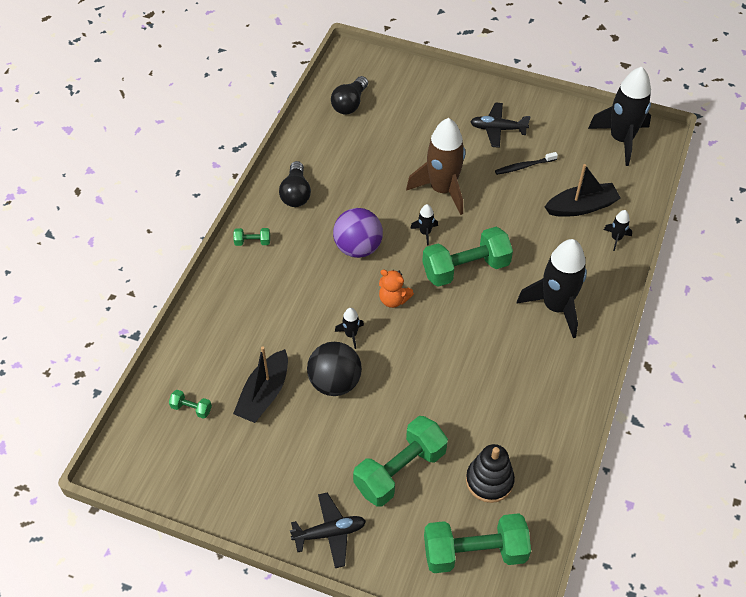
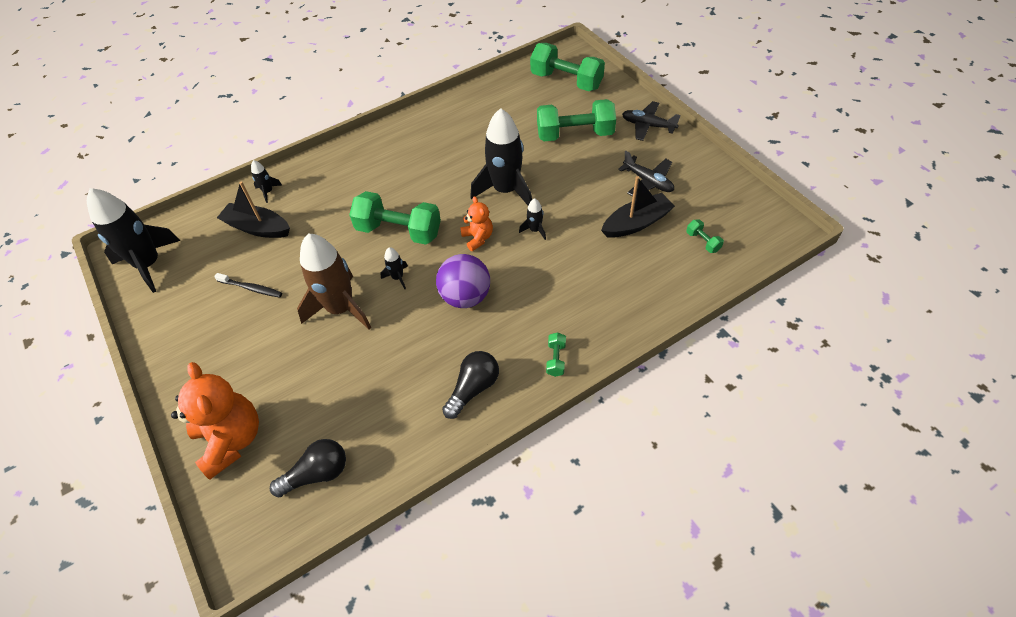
camera: 140 degrees left, 0 degrees up
green dumbbell [233,228,270,246] -> green dumbbell turned 60 degrees clockwise [546,332,566,377]
black ball [307,342,362,396] -> none
black stacking toy [466,444,515,503] -> none
black plane [470,102,531,148] -> black plane moved to [618,151,674,197]
black rocket [517,239,587,338] -> black rocket moved to [470,108,532,205]
none -> orange teddy bear [171,362,259,480]

